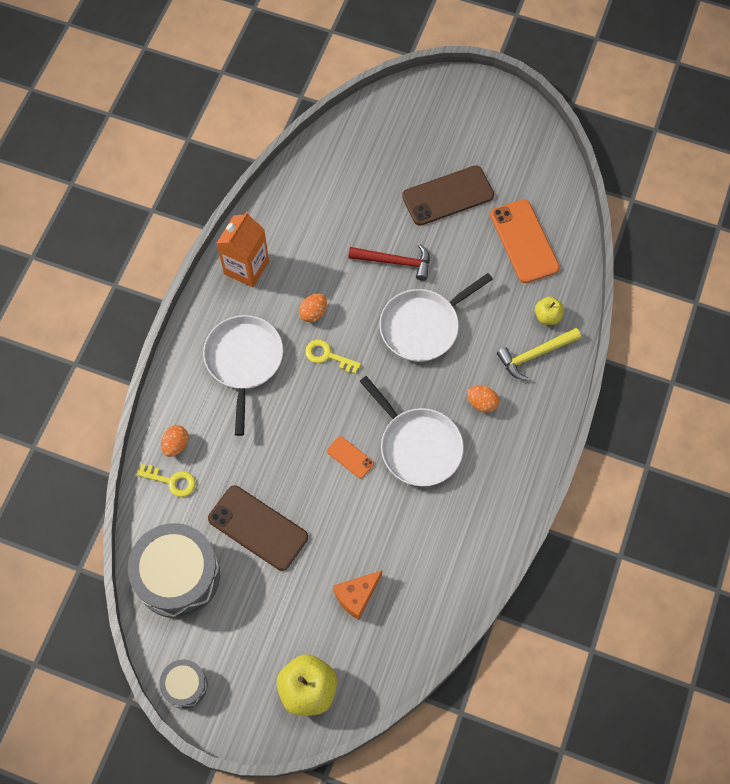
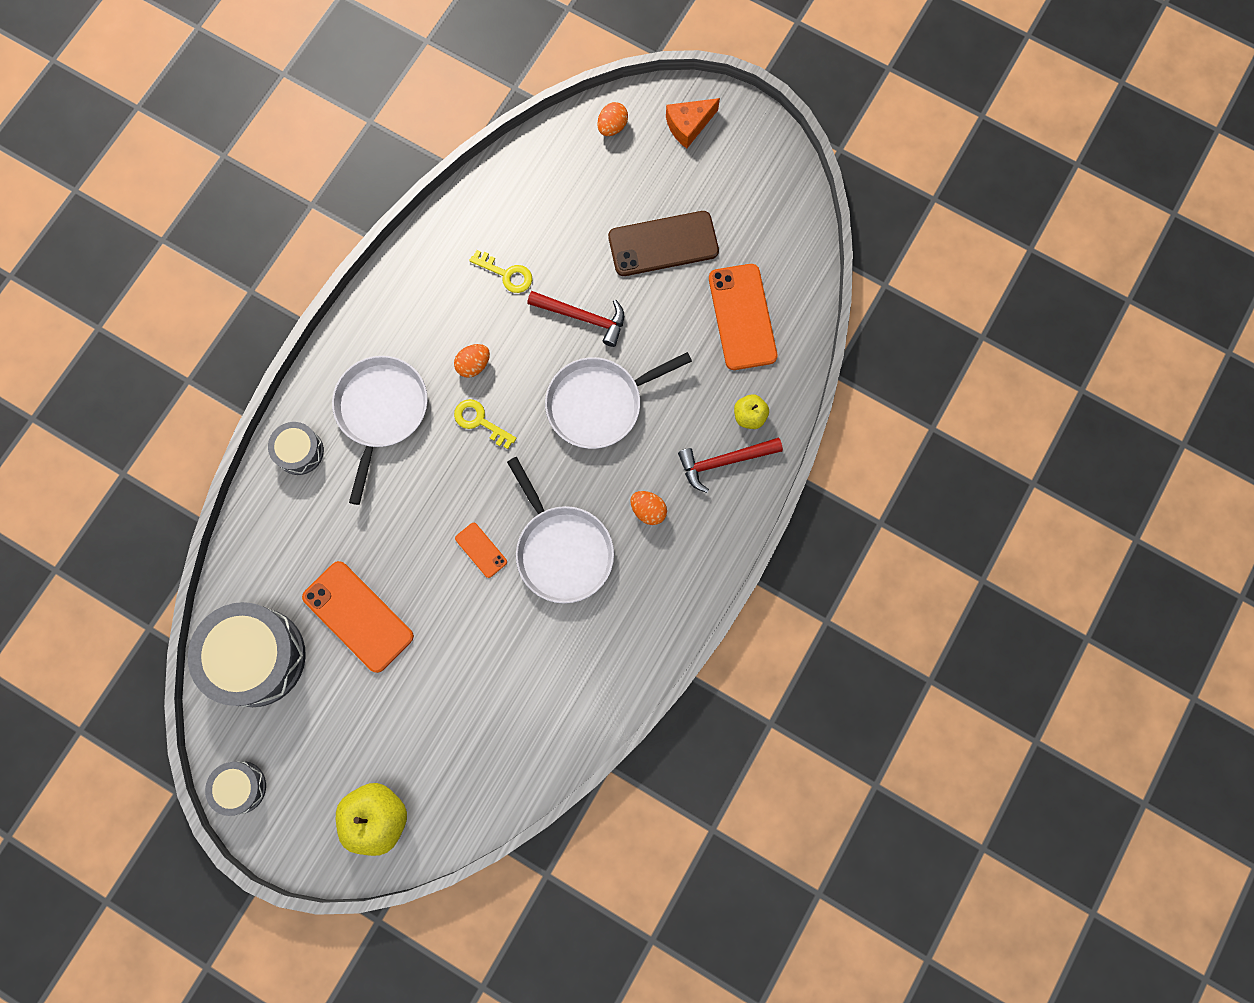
camera: 10 degrees right, 10 degrees up
yellow key [137,464,196,497] -> yellow key moved to [469,250,532,293]
orange egg [161,425,189,457] -> orange egg moved to [597,102,628,136]
brown phone [208,485,308,571] -> orange phone [302,561,414,673]
orange carton [217,211,269,287] -> none
orange cheese [333,570,382,620] -> orange cheese moved to [666,98,720,149]
yellow hammer [497,328,581,380] -> red hammer [678,438,783,493]
none -> grey drum [268,422,324,475]

